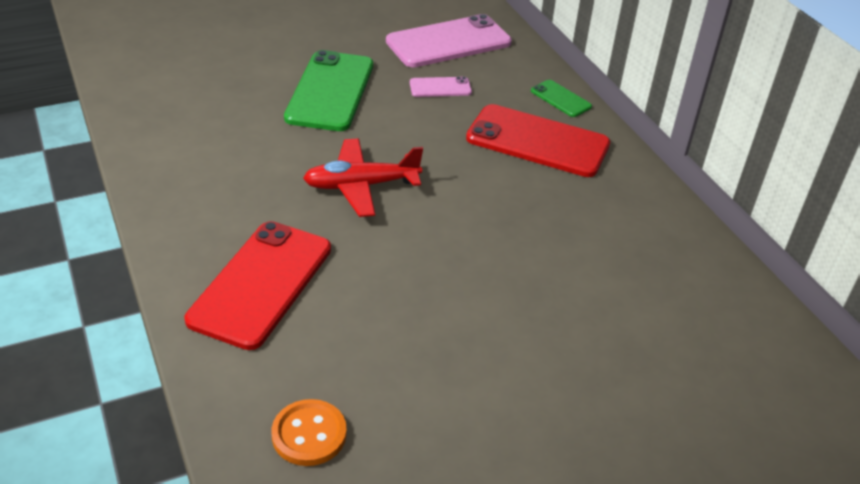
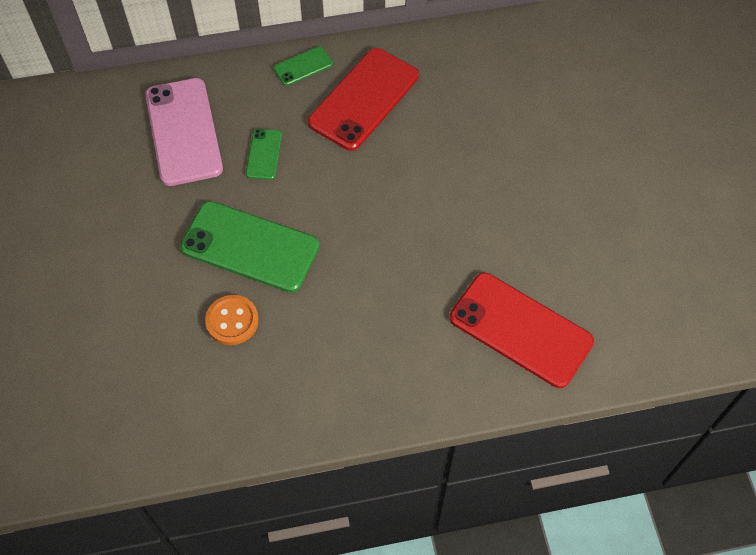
camera: 75 degrees left, 20 degrees up
orange button [271,399,347,466] -> orange button moved to [205,295,259,345]
red plane [303,138,423,217] -> none
pink phone [410,76,472,97] -> green phone [246,129,282,180]

